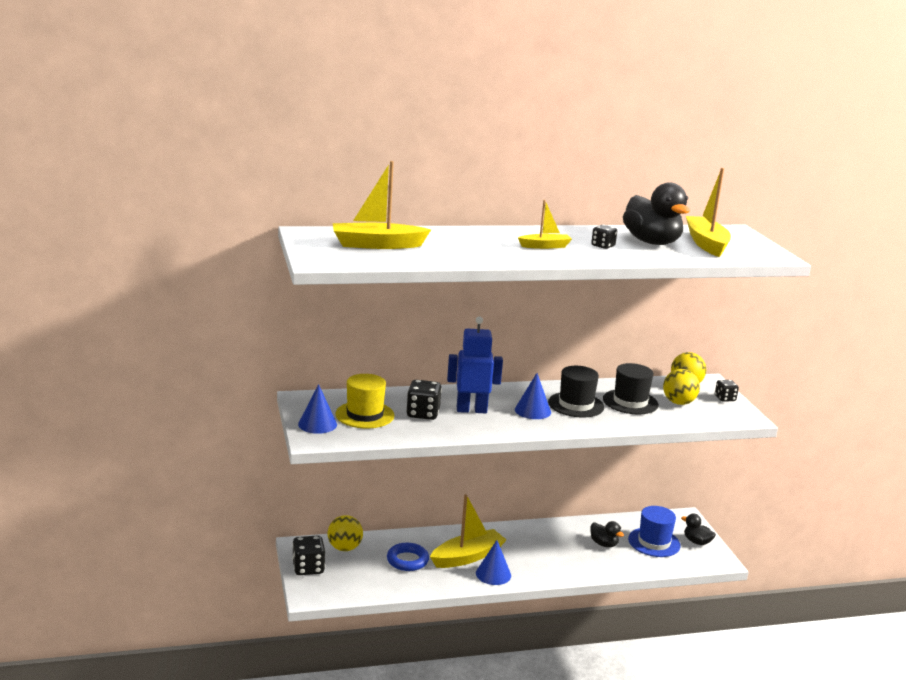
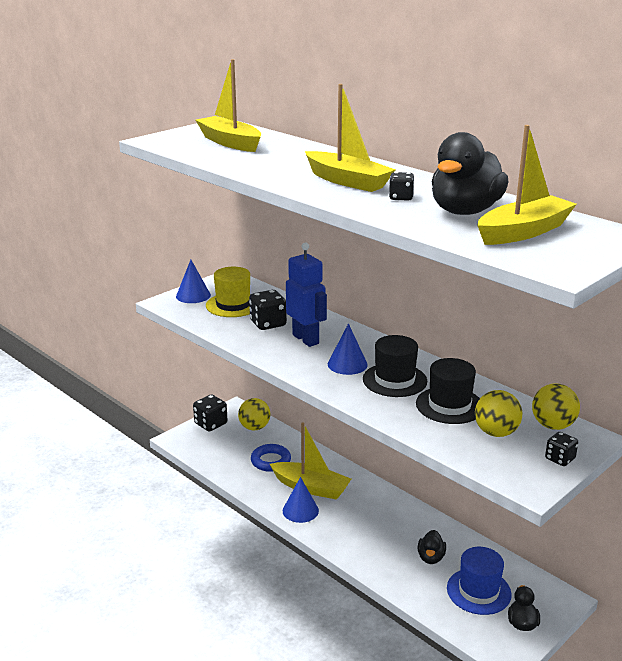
camera: 60 degrees right, 5 degrees up
yellow boat [518,200,572,249] -> yellow boat [305,84,395,192], size x1.73

